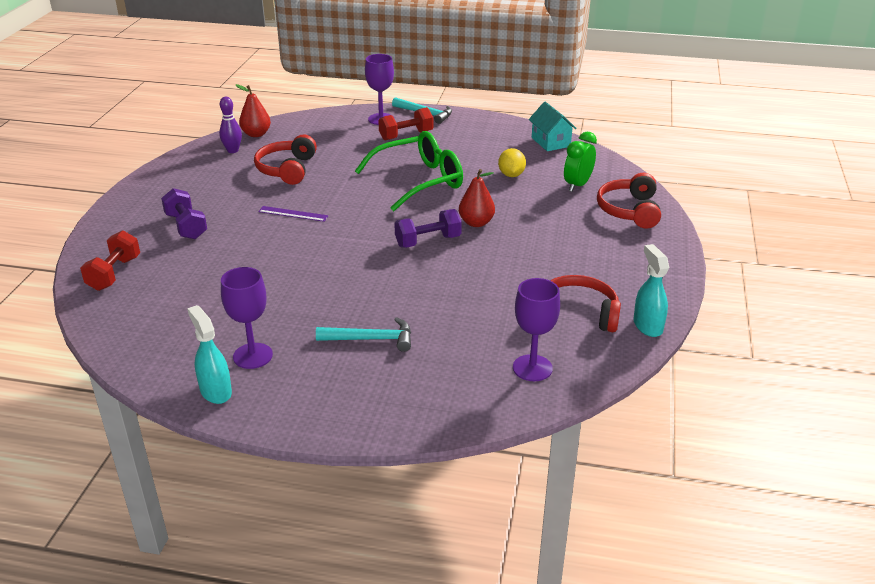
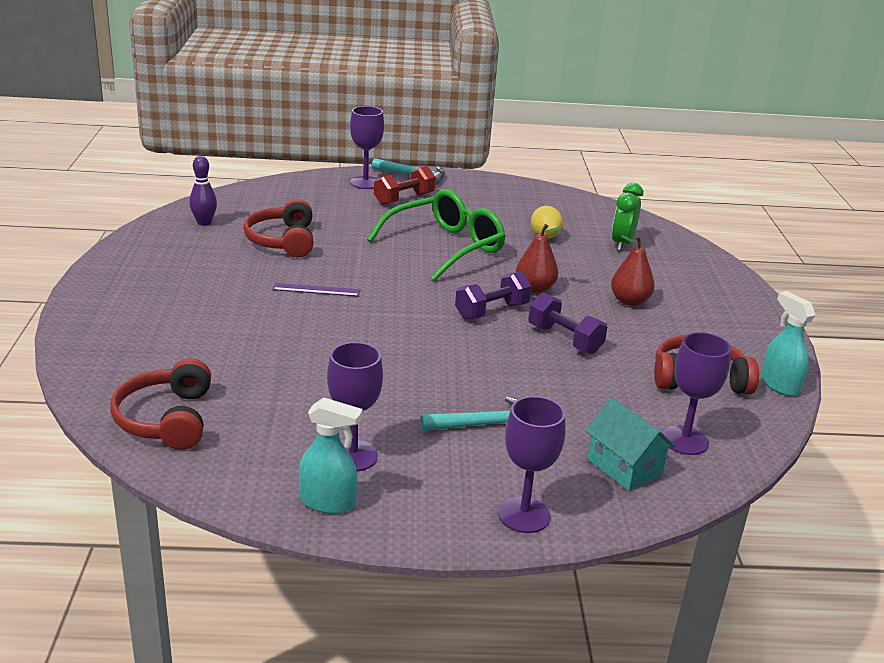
camera: 15 degrees left, 5 degrees down
red dumbbell [80,230,140,291] -> none
purple dumbbell [161,188,207,239] -> purple dumbbell moved to [528,293,607,354]
turquoise spray bottle [187,305,232,404] -> turquoise spray bottle turned 150 degrees clockwise [299,398,363,514]
red pear [235,84,271,137] -> red pear moved to [611,235,655,306]
turquoise house [529,102,577,151] -> turquoise house moved to [585,398,676,491]
red headphones [597,173,661,229] -> red headphones moved to [110,358,211,450]
none -> purple goblet [498,396,566,533]

